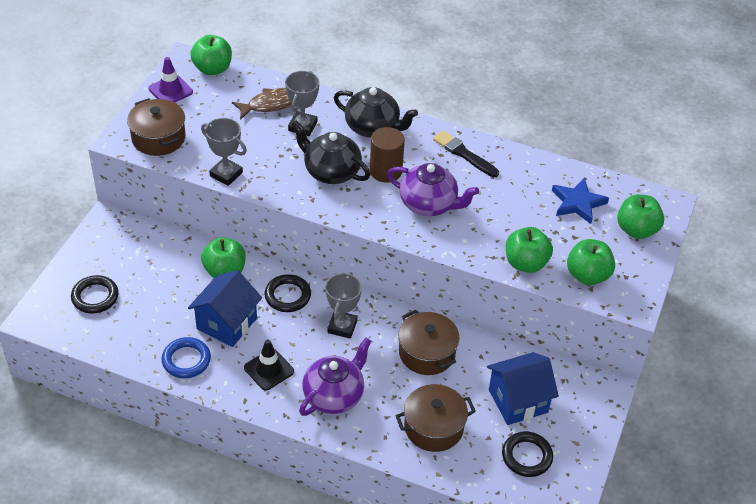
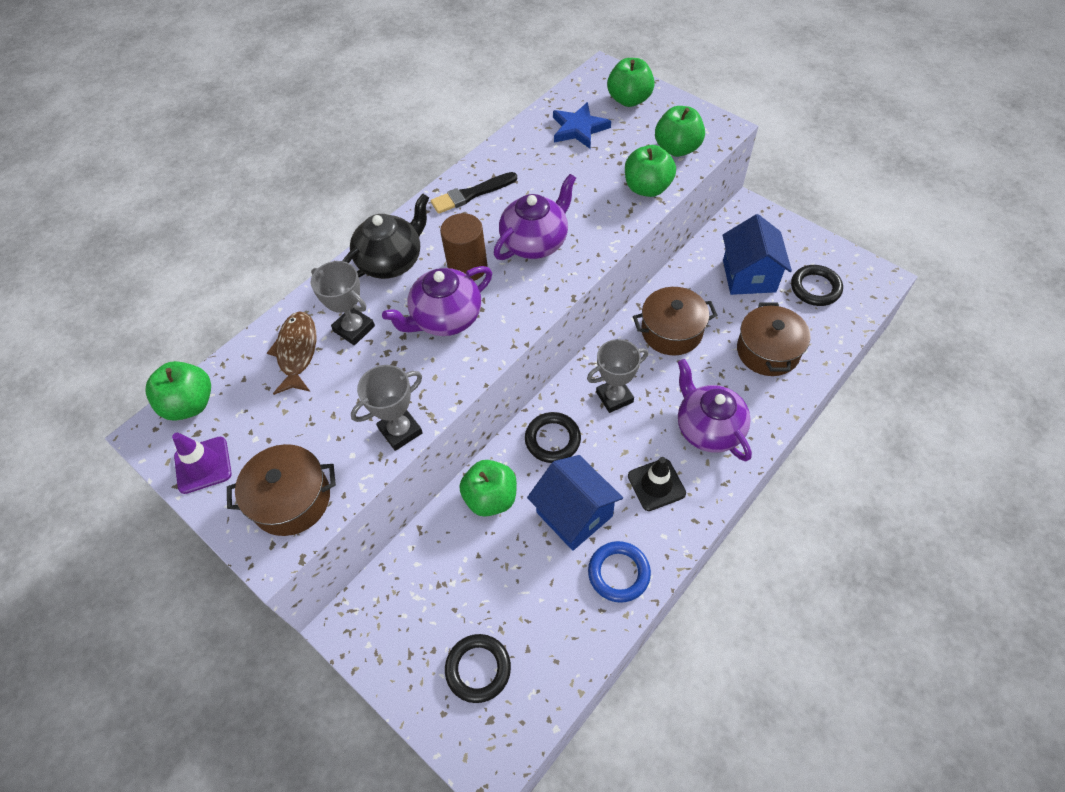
camera: 65 degrees left, 10 degrees up
black teapot [292,120,370,184] -> purple teapot [382,266,492,336]
grey trophy [325,272,362,339] -> grey trophy turned 60 degrees counterclockwise [587,339,648,413]

